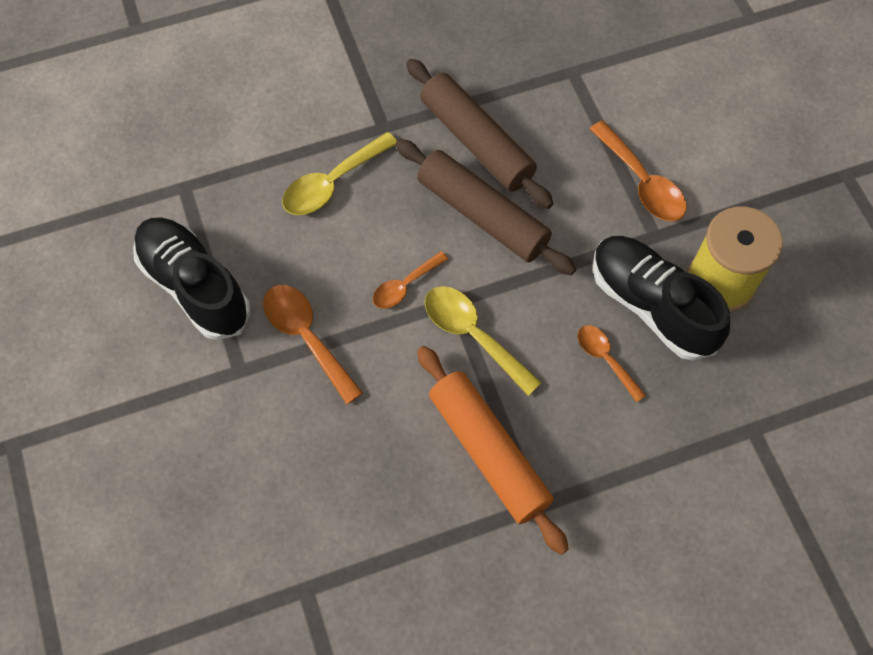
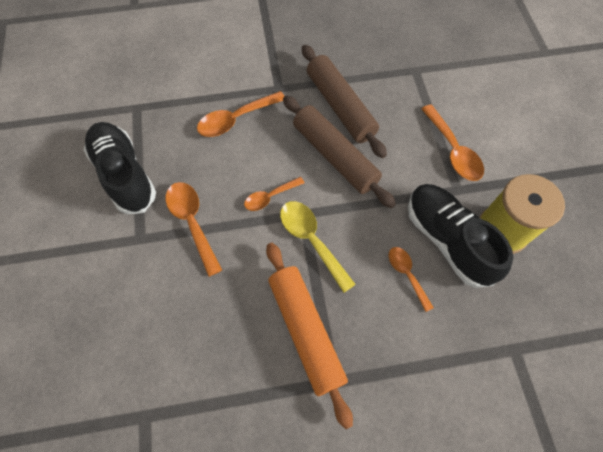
camera: 10 degrees right, 0 degrees up
yellow spoon [282,132,397,215] -> orange spoon [197,91,284,137]

